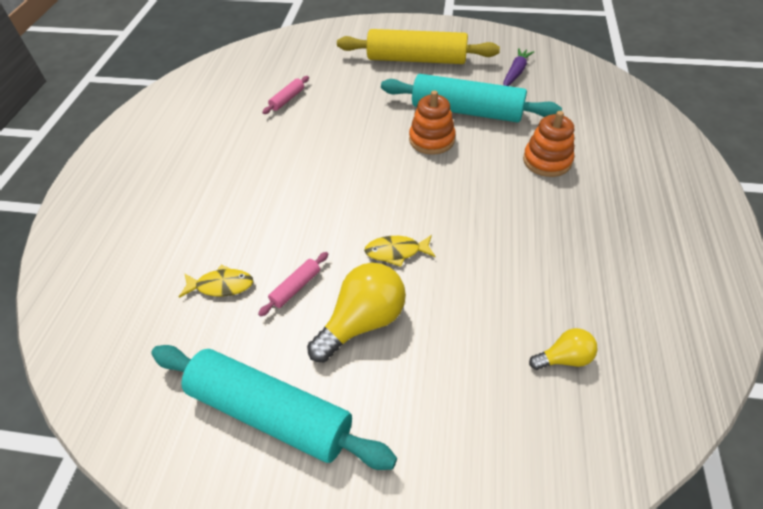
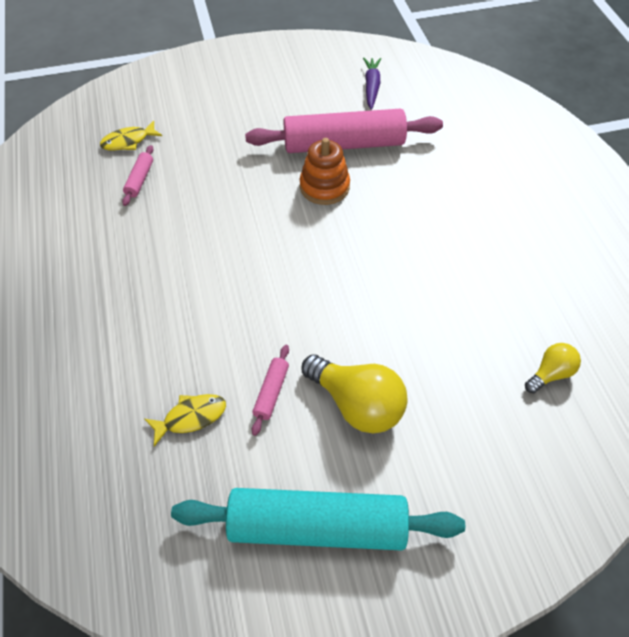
camera: 25 degrees left, 5 degrees up
yellow light bulb [307,263,406,362] -> yellow light bulb turned 105 degrees clockwise [301,354,408,434]
yellow rolling pin [337,29,500,64] -> none
yellow fish [364,235,435,267] -> yellow fish moved to [100,121,162,151]
turquoise rolling pin [381,74,562,123] -> pink rolling pin [245,109,443,153]
orange stacking toy [523,111,574,177] -> none

